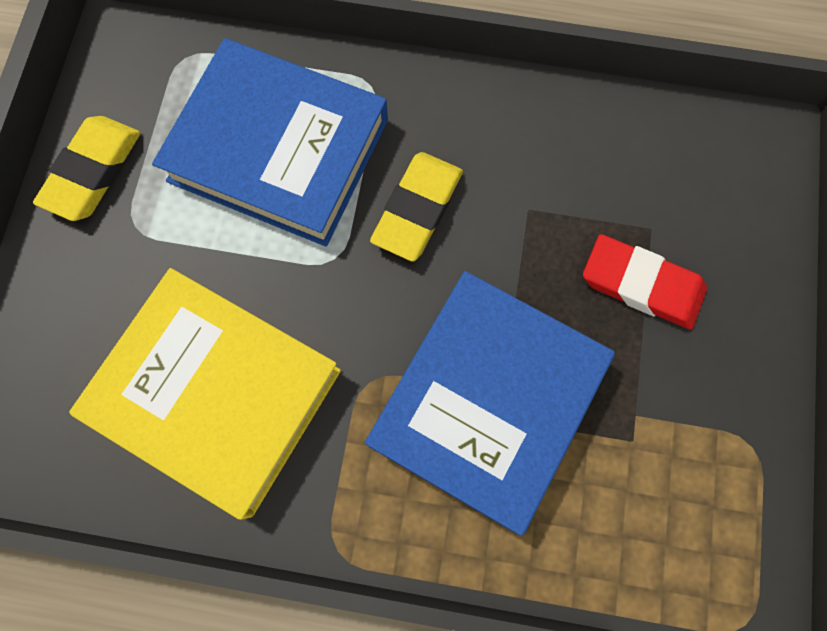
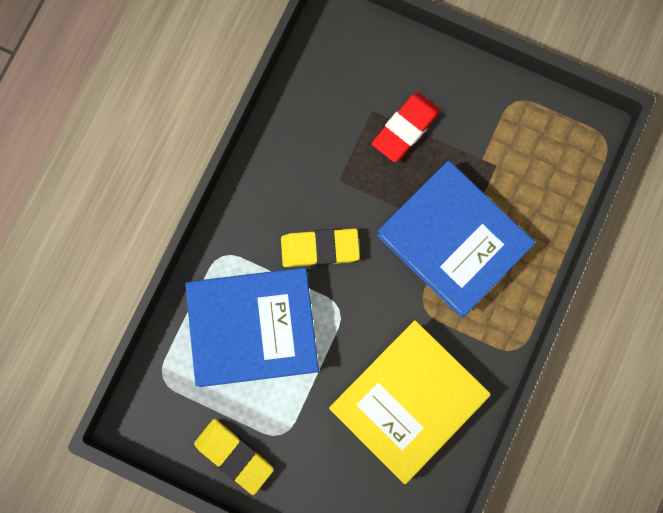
camera: 75 degrees left, 5 degrees up
blue book [152,38,388,247] -> blue book turned 45 degrees clockwise [185,268,319,387]
yellow eraser [370,152,463,262] -> yellow eraser turned 45 degrees counterclockwise [281,229,360,267]

